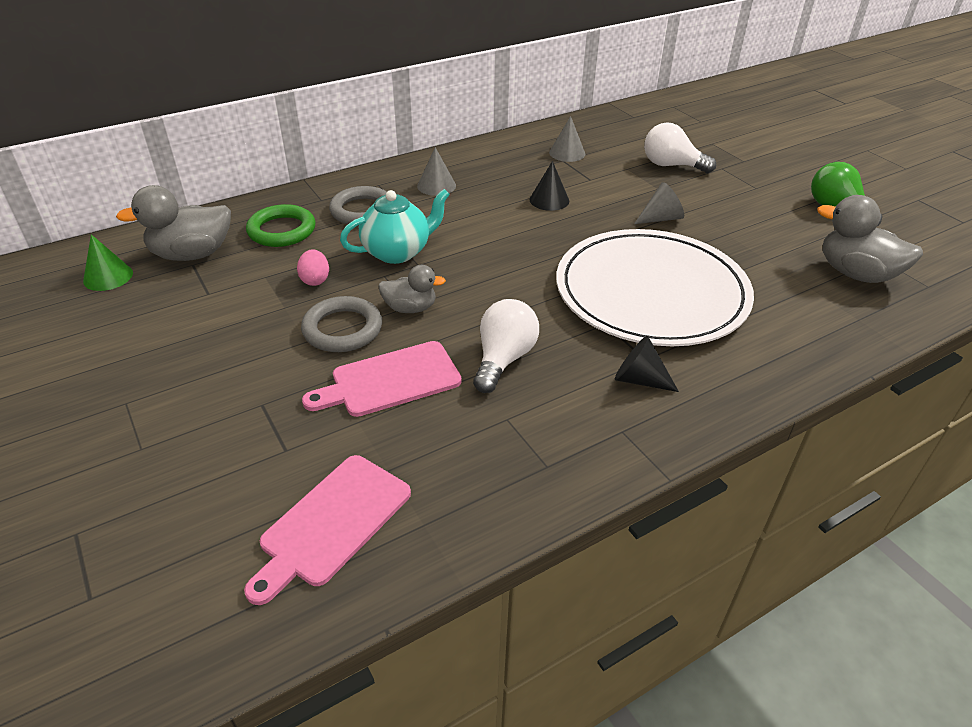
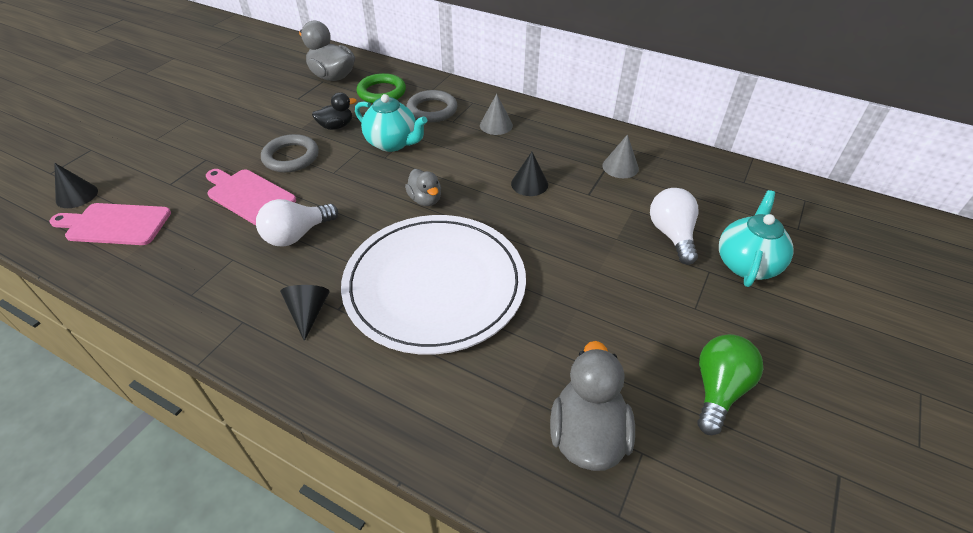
camera: 60 degrees right, 5 degrees up
green cone [83,234,133,291] -> none
pink egg [297,249,329,286] -> black duck [312,92,357,130]
grey duck [378,265,446,313] -> grey duck moved to [405,169,441,206]
white light bulb [473,299,539,393] -> white light bulb turned 150 degrees clockwise [256,199,338,247]
grey cone [634,182,684,224] -> none
none -> black cone [54,163,98,208]
none -> turquoise teapot [719,190,794,287]

